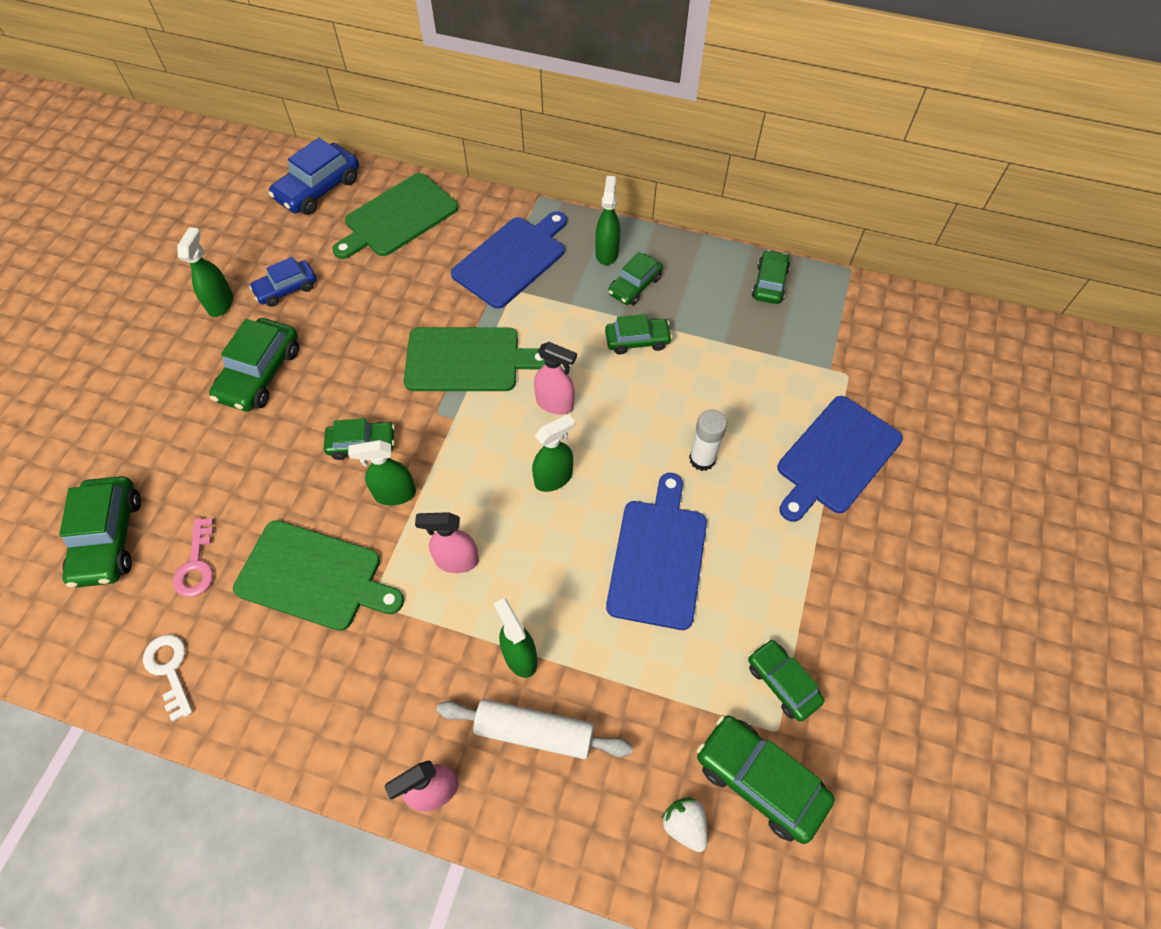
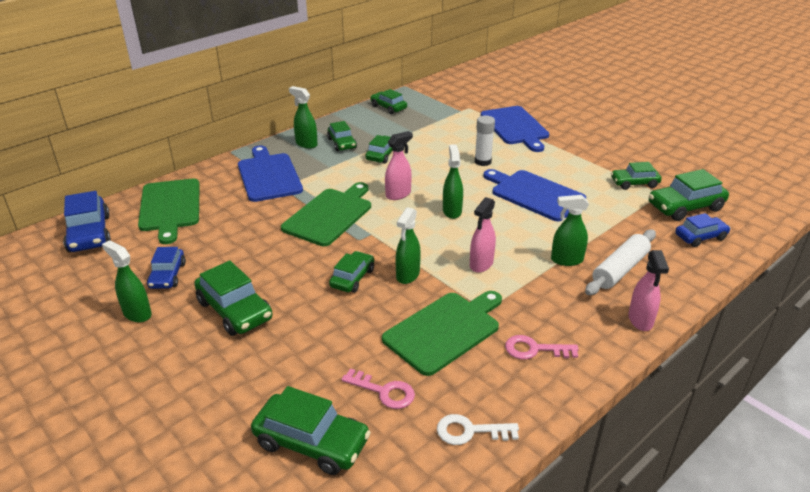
camera: 60 degrees left, 25 degrees down
white strawberry [661,797,708,852] -> blue car [675,213,731,247]
none -> pink key [505,335,579,359]

